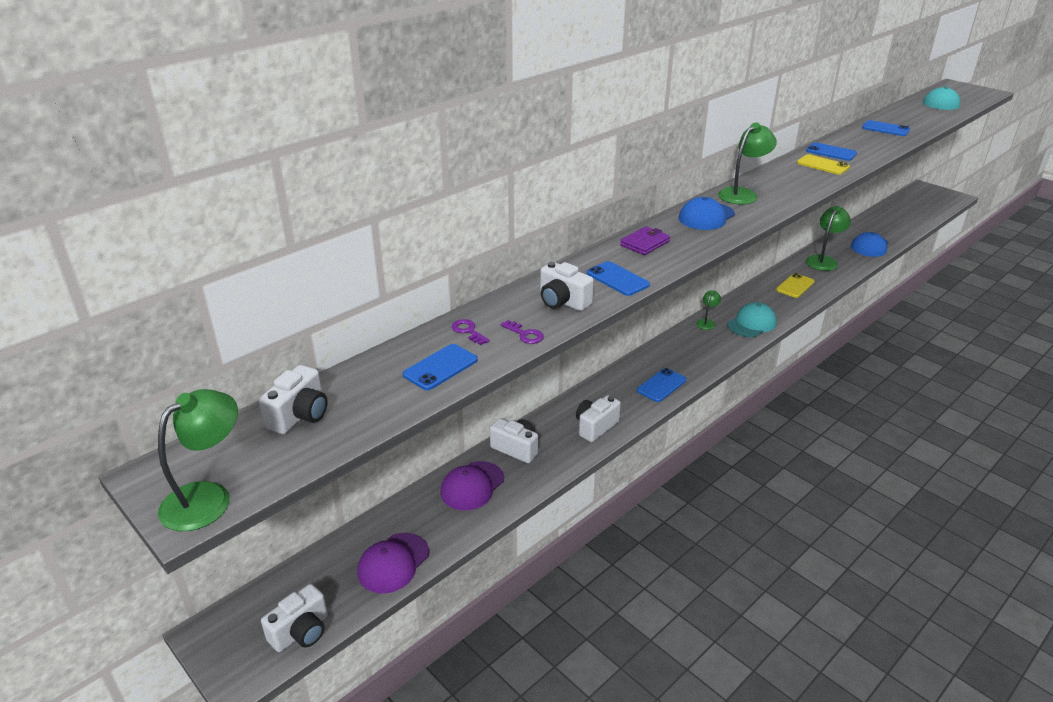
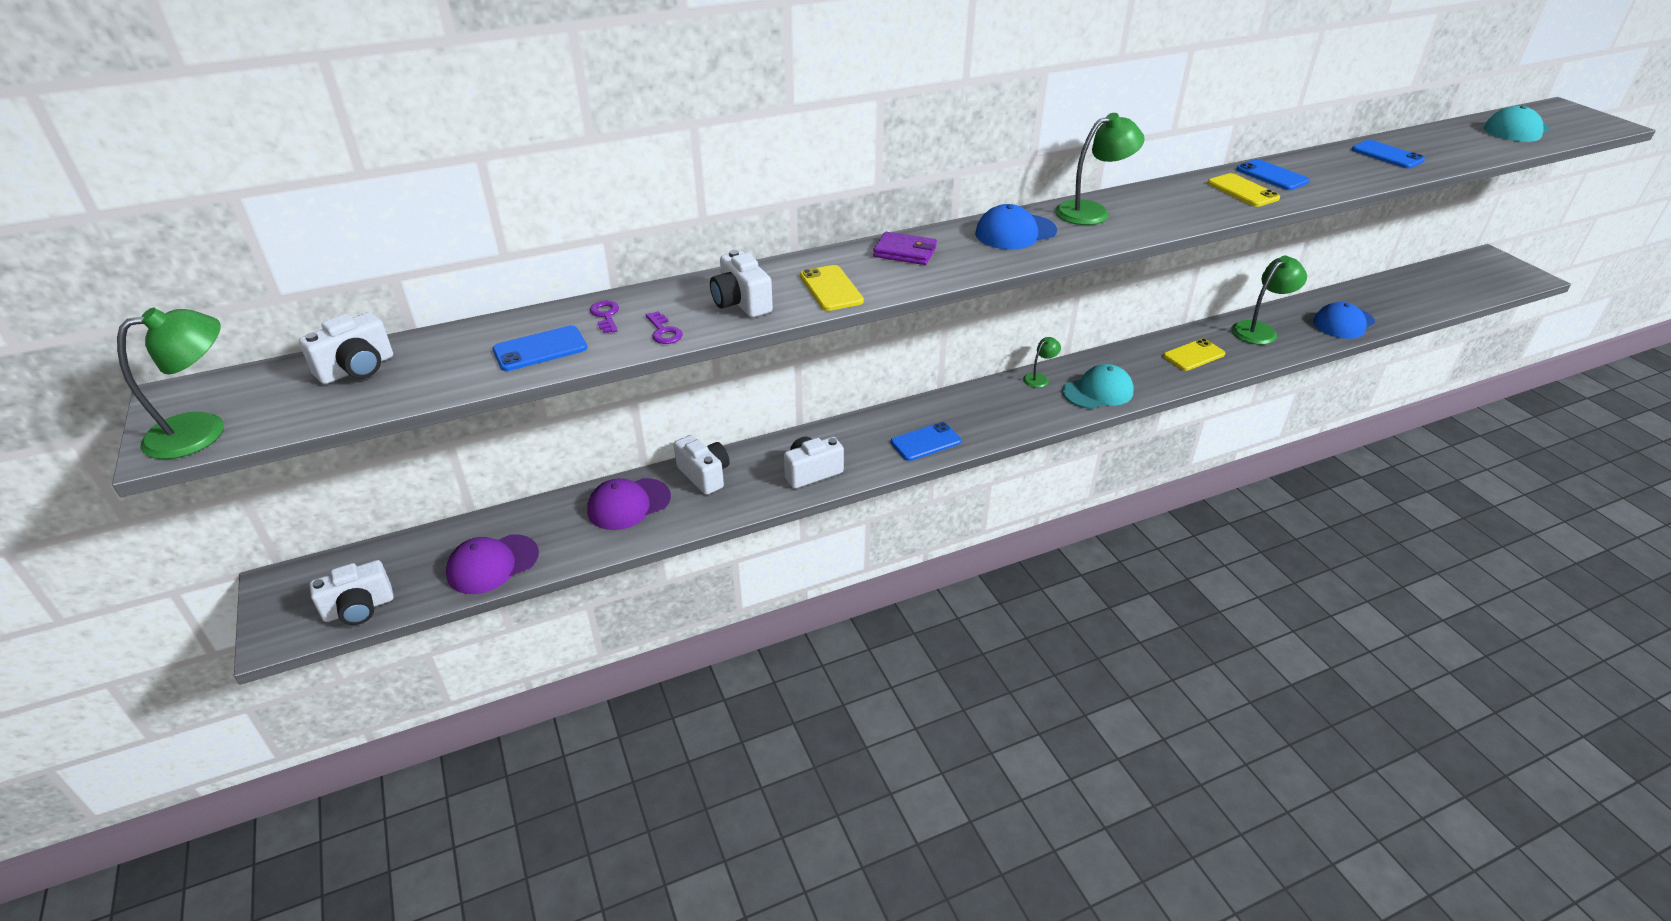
camera: 20 degrees right, 5 degrees up
blue phone [587,261,650,296] -> yellow phone [800,265,864,311]
purple wallet [620,226,670,255] -> purple wallet turned 45 degrees clockwise [873,232,937,265]

